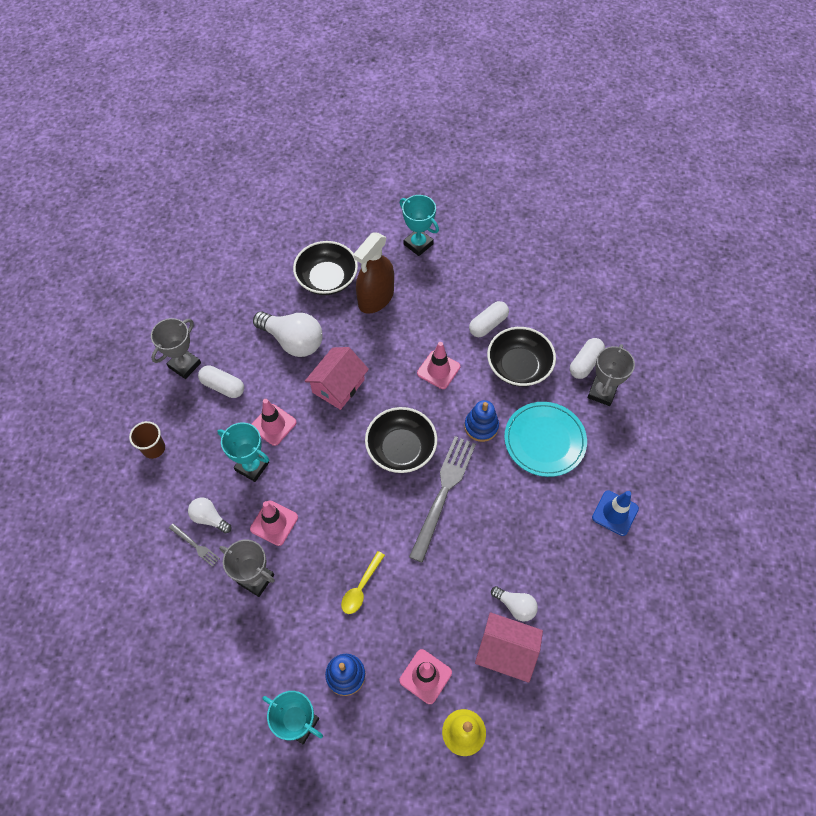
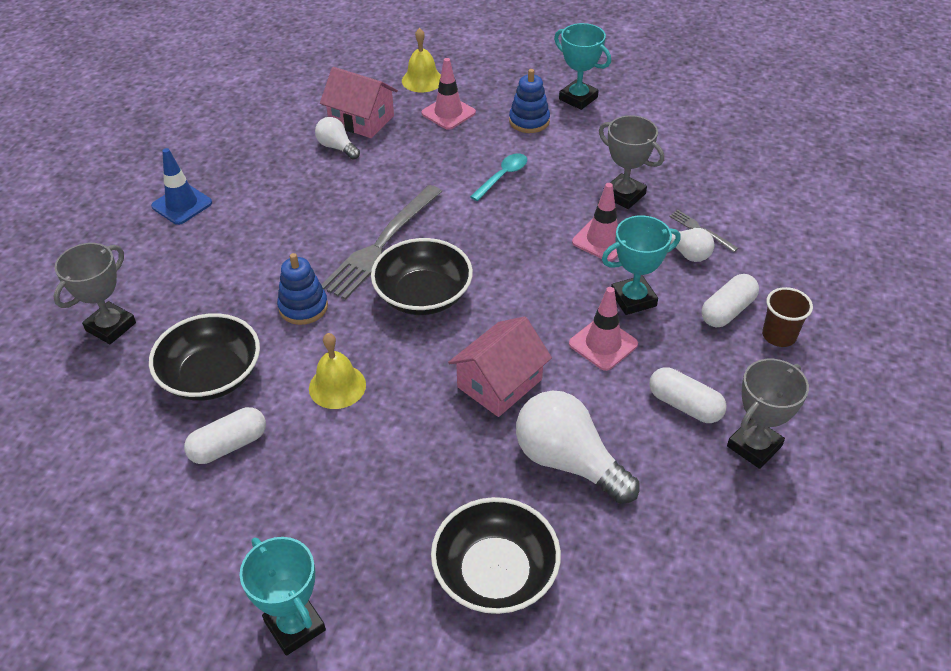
camera: 170 degrees left, 15 degrees down
turquoise trophy [217,422,269,482] -> turquoise trophy turned 60 degrees counterclockwise [602,215,681,315]
yellow spoon [341,551,385,614] -> turquoise spoon [470,153,527,201]
brown spray bottle [354,233,394,314] -> none
pink traffic cone [417,342,460,389] -> yellow bell [309,333,366,409]
turquoise plate [504,402,587,477] -> none
white capsule [570,338,605,379] -> white capsule moved to [701,274,759,327]

